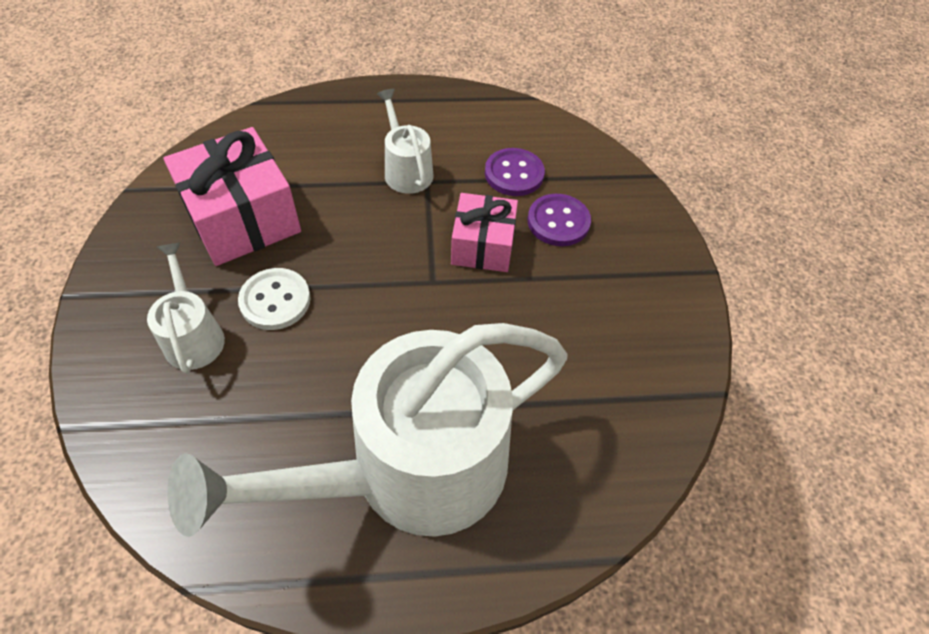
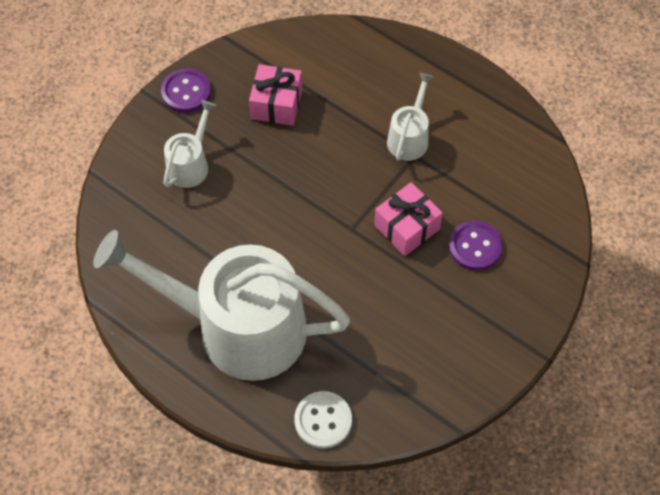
camera: 45 degrees right, 5 degrees up
pink gift [163,127,301,266] -> pink gift [249,64,302,126], size x0.63
white button [238,268,311,330] -> white button moved to [294,391,352,449]
purple button [485,148,545,196] -> purple button moved to [161,69,211,113]

